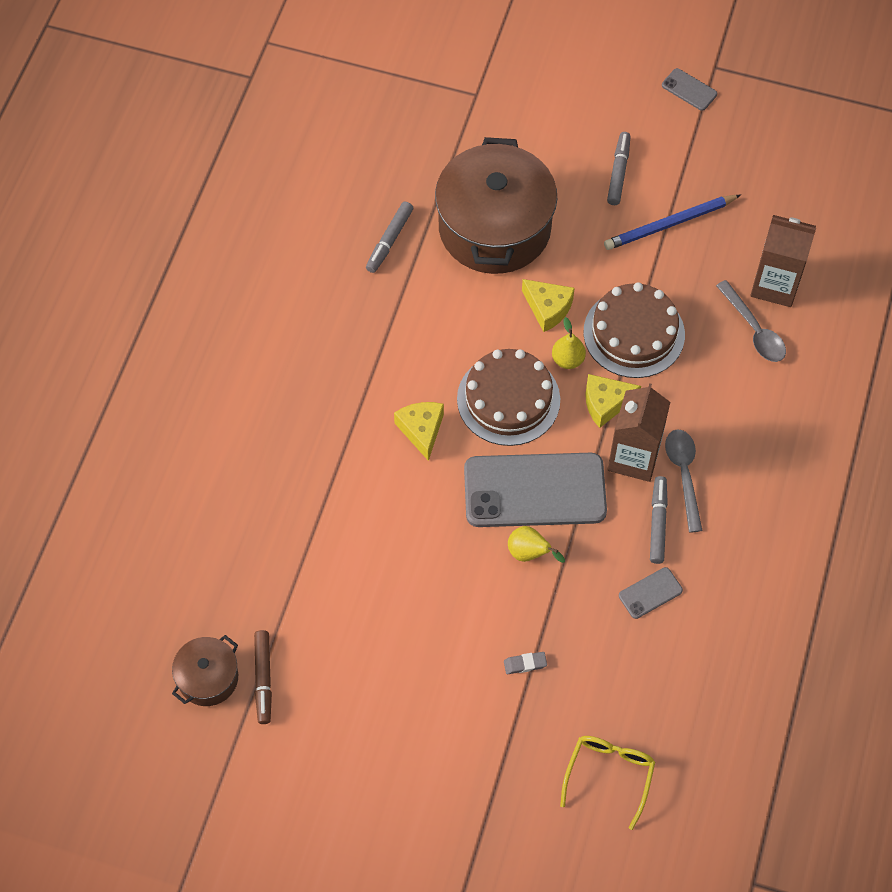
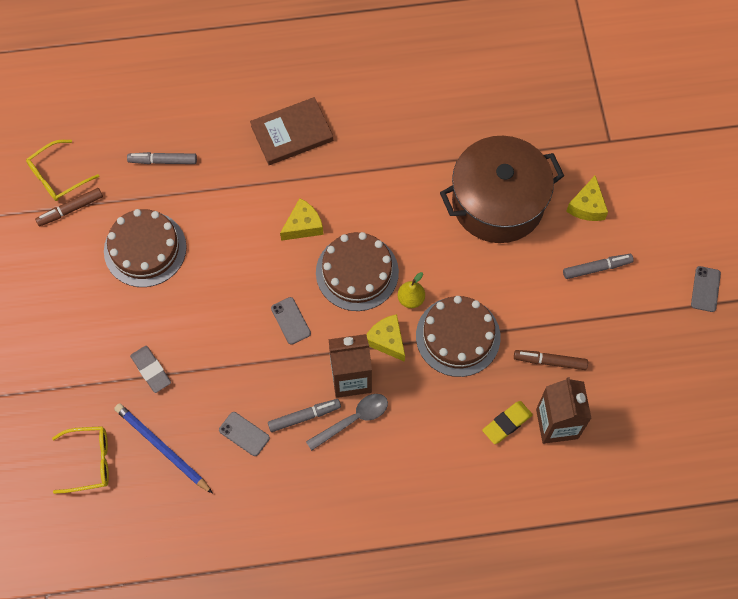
camera: 65 degrees right, 5 degrees up
brown pot [172,635,238,706] -> yellow glasses [26,140,99,201]
grey marker [366,202,413,273] -> grey marker moved to [127,152,197,164]
grey phone [464,453,607,527] -> grey phone [271,297,311,345], size x0.42
grey eraser [504,652,547,674] -> grey eraser [130,346,171,393], size x1.60
yellow pear [508,526,565,563] -> none
yellow cheese [522,279,575,332] -> yellow cheese moved to [566,176,608,221]
blue pencil [604,195,741,250] -> blue pencil moved to [114,403,213,494]
grey spoon [716,280,786,362] -> yellow eraser [482,401,533,444]
none -> brown cake [104,209,187,287]
none -> brown book [250,97,333,165]
none -> brown marker [514,350,588,370]

